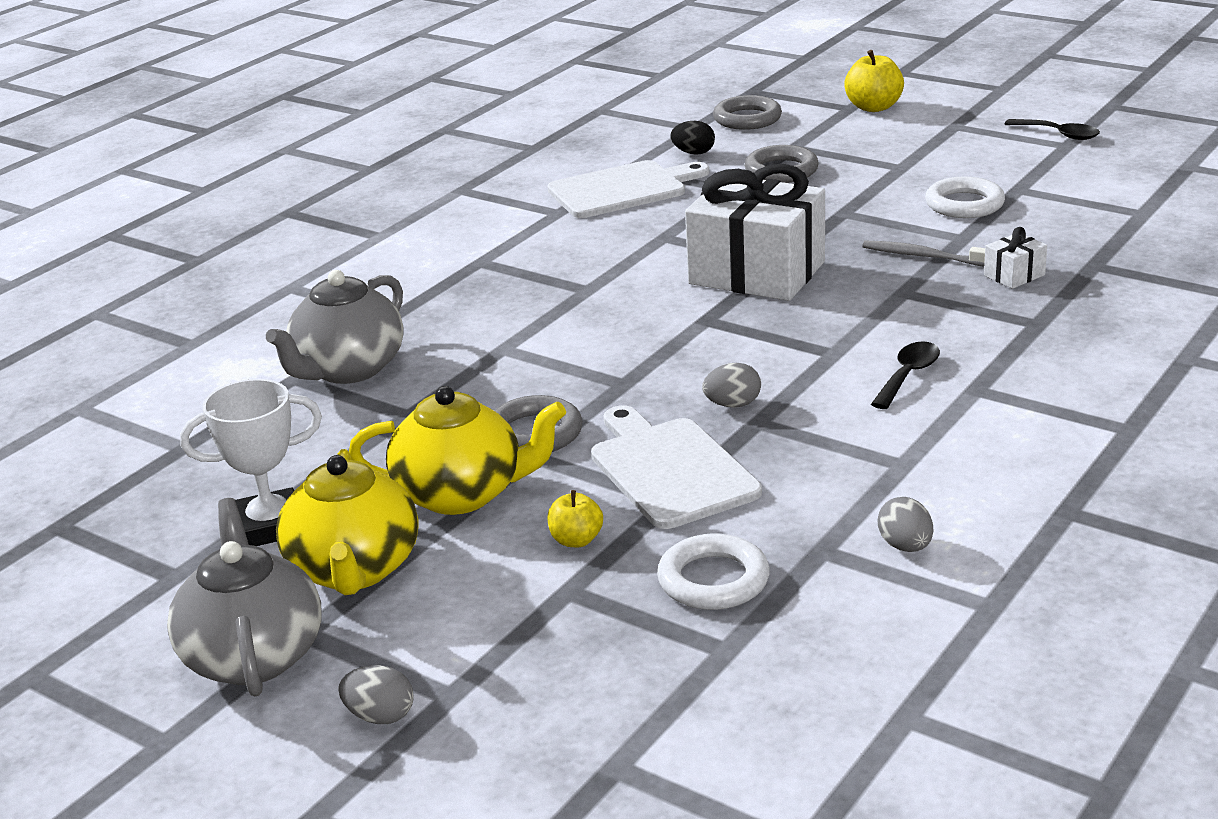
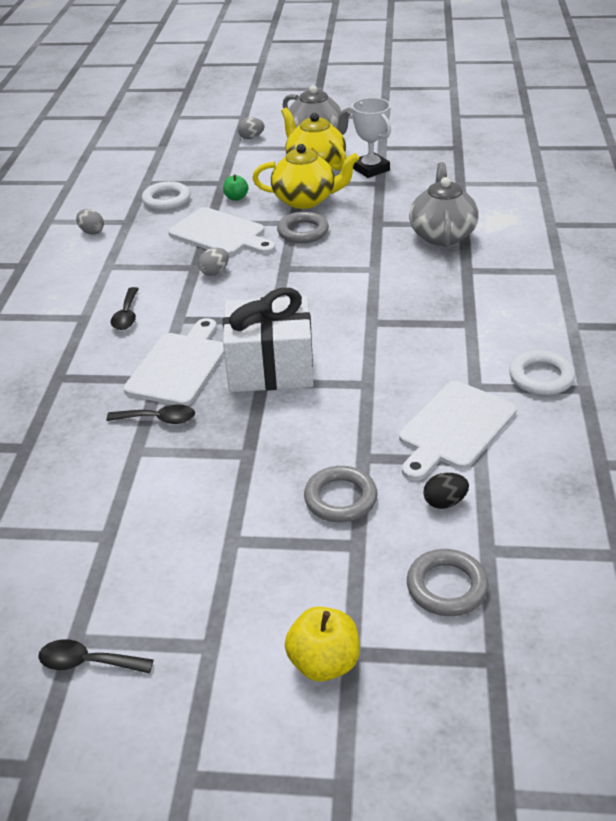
camera: 150 degrees right, 10 degrees up
white trophy [180,379,322,546] -> white trophy turned 75 degrees counterclockwise [352,98,391,178]
yellow teapot [349,386,566,515] -> yellow teapot turned 150 degrees counterclockwise [252,144,359,209]
yellow apple [547,490,603,547] -> green apple [223,174,248,201]
grey toothbrush [862,241,985,266] -> black spoon [106,404,195,424]
white ring [925,177,1005,218] -> white ring moved to [509,350,575,395]
white gift [984,227,1047,289] -> none
none -> white cutting board [124,318,224,406]

